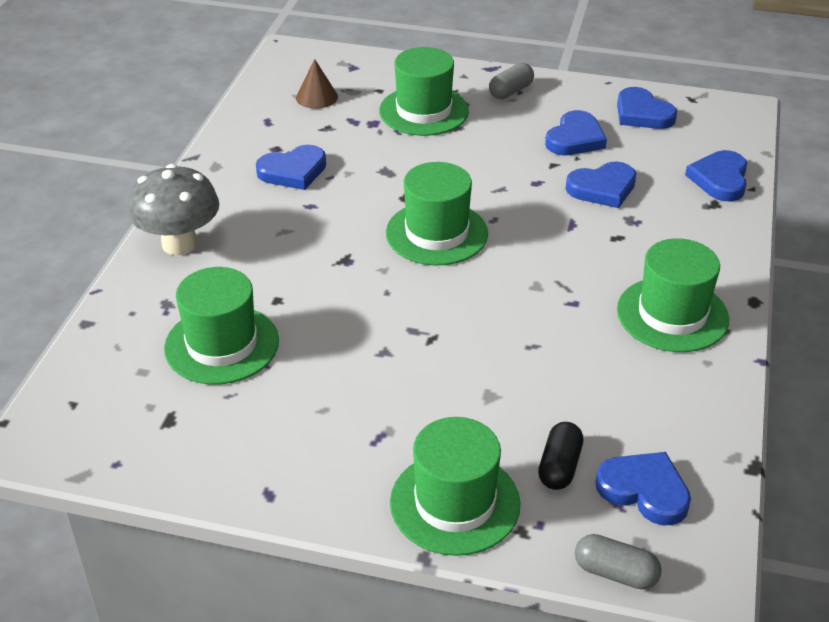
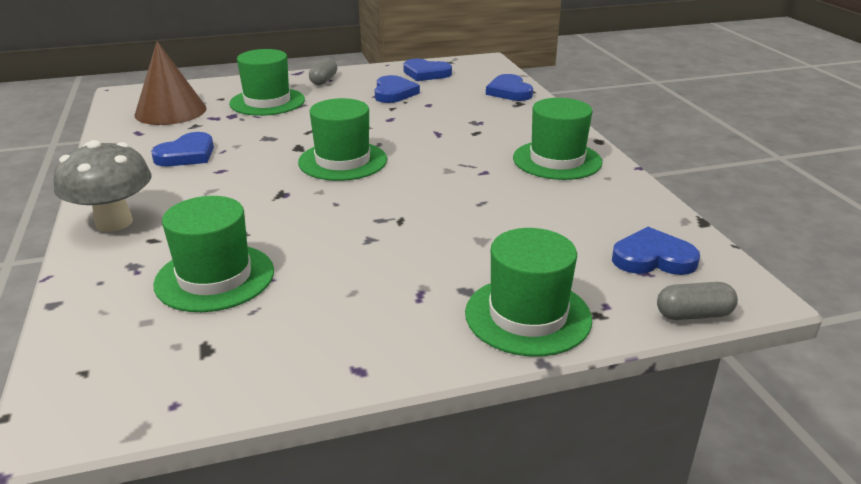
camera: 30 degrees left, 10 degrees down
brown cone [296,59,338,109] -> brown cone [135,41,207,125], size x1.89
black capsule [538,422,583,490] -> none
blue heart [566,162,636,208] -> none

